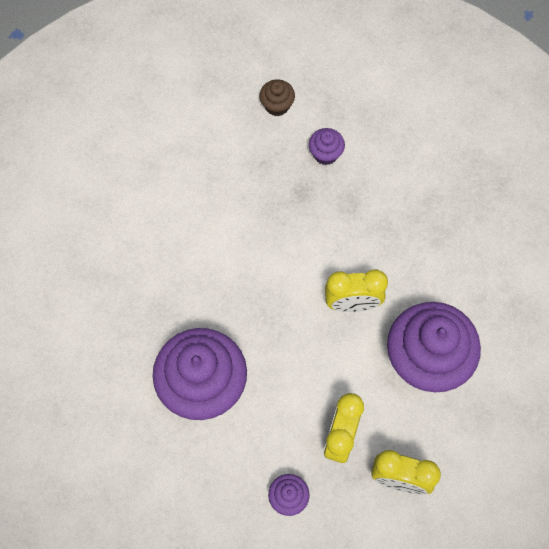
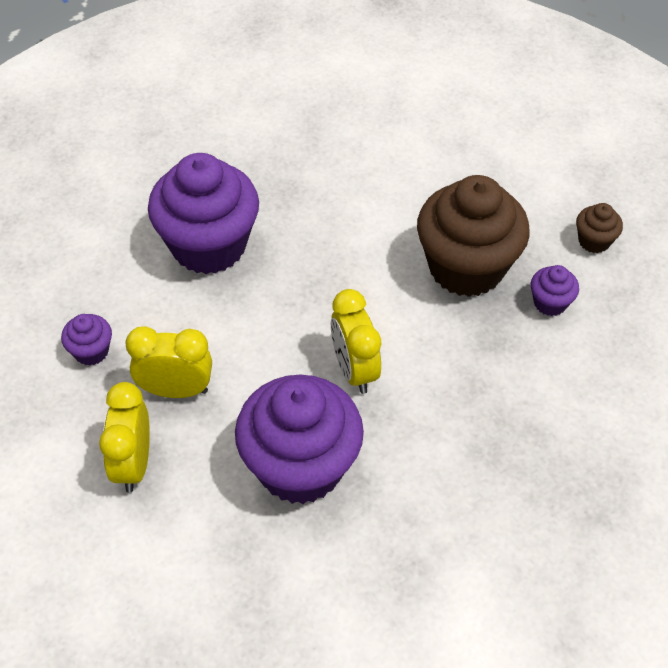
camera: 75 degrees right, 15 degrees down
none -> brown cupcake [417,175,530,297]

